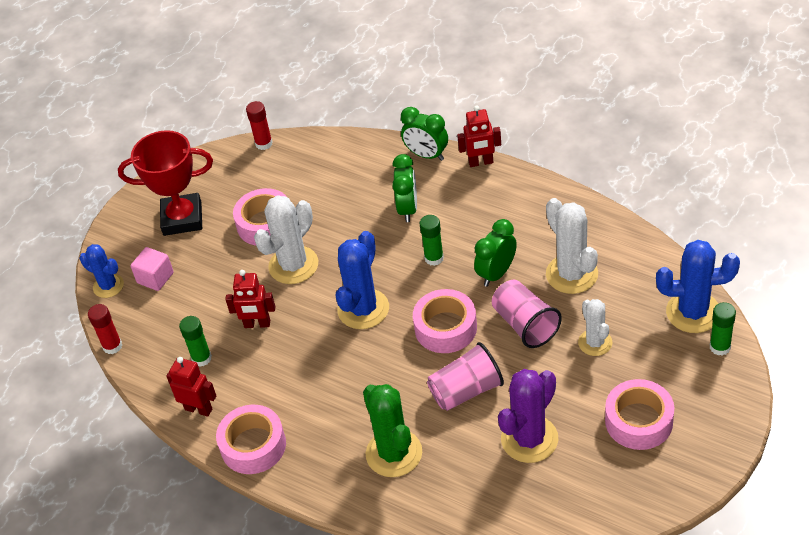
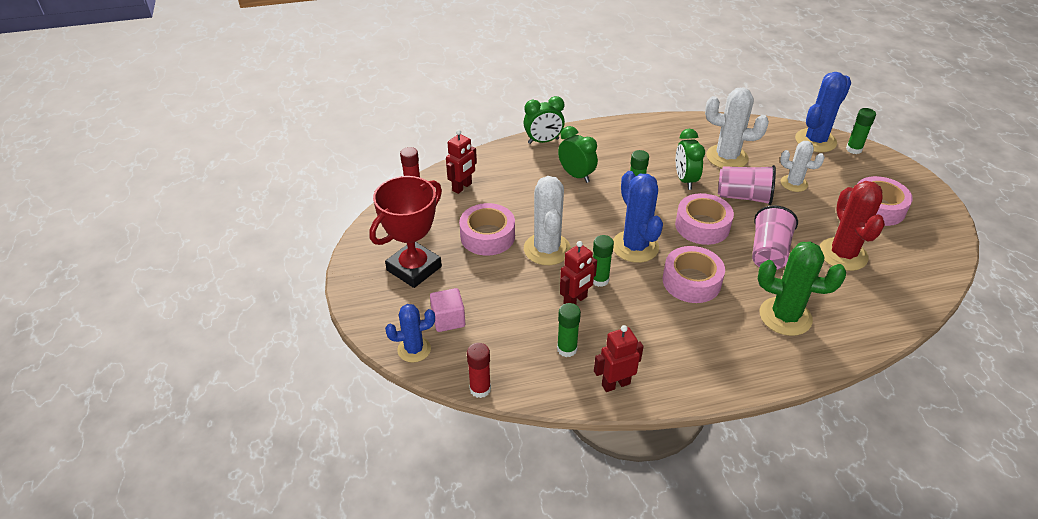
camera: 50 degrees left, 5 degrees down
pink tape [216,405,286,474] -> pink tape moved to [663,246,725,303]
red robot [457,106,501,167] -> red robot moved to [446,130,477,194]
purple cactus [498,369,558,463] -> red cactus [819,181,885,271]
none -> green glue stick [593,235,614,287]

